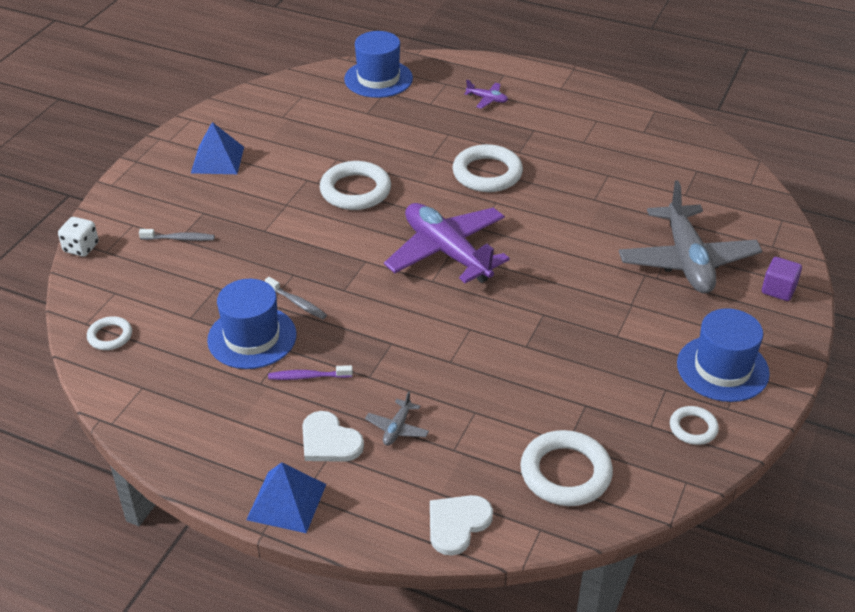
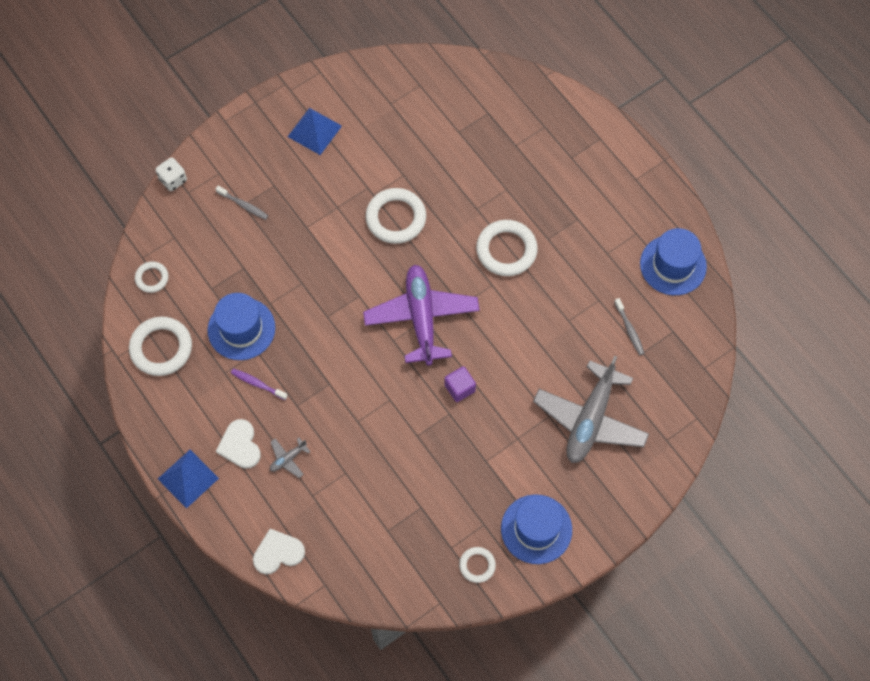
camera: 30 degrees right, 25 degrees up
grey toothbrush [265,277,327,319] -> grey toothbrush moved to [614,298,644,355]
blue hat [344,31,413,98] -> blue hat moved to [640,228,707,295]
purple plane [464,80,508,109] -> none
white ring [520,430,613,506] -> white ring moved to [129,317,192,376]
purple cube [762,257,802,301] -> purple cube moved to [444,366,476,402]

